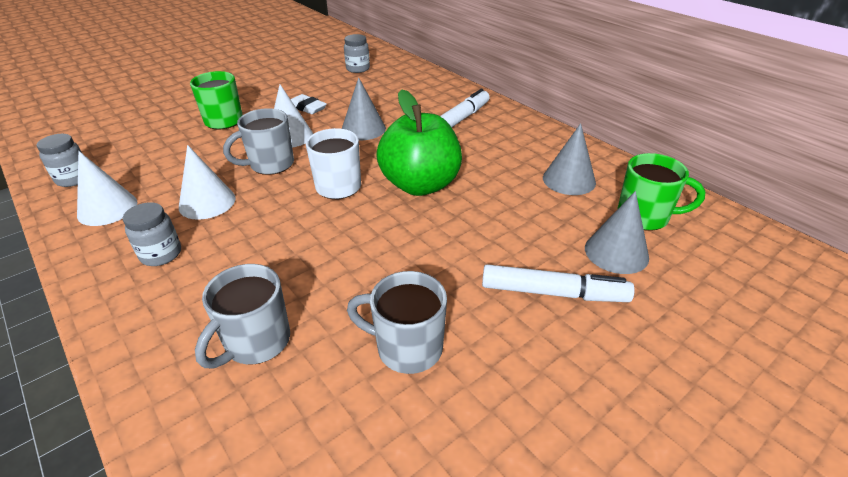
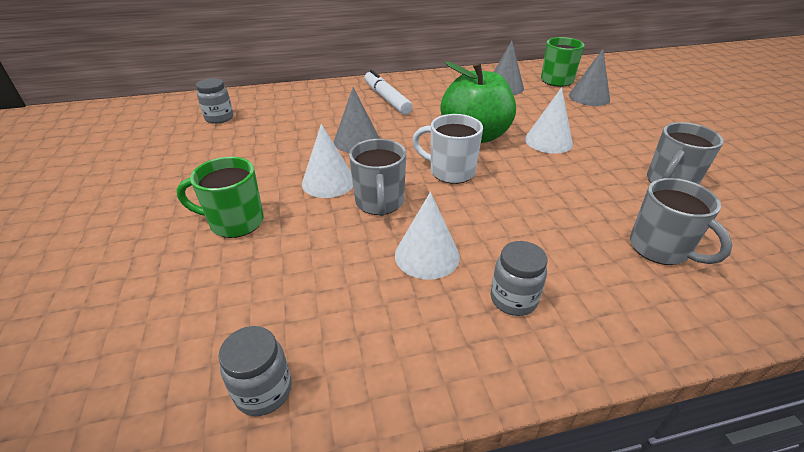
camera: 65 degrees left, 0 degrees up
white cone [77,151,138,226] -> white cone moved to [525,87,573,154]
white eraser [291,94,327,114] -> none
white marker [482,264,635,302] -> none

